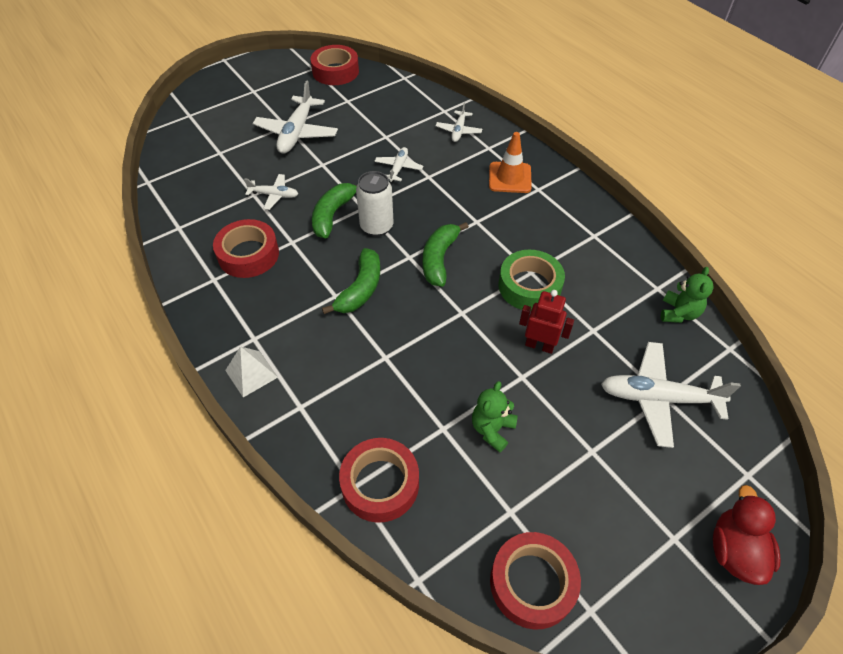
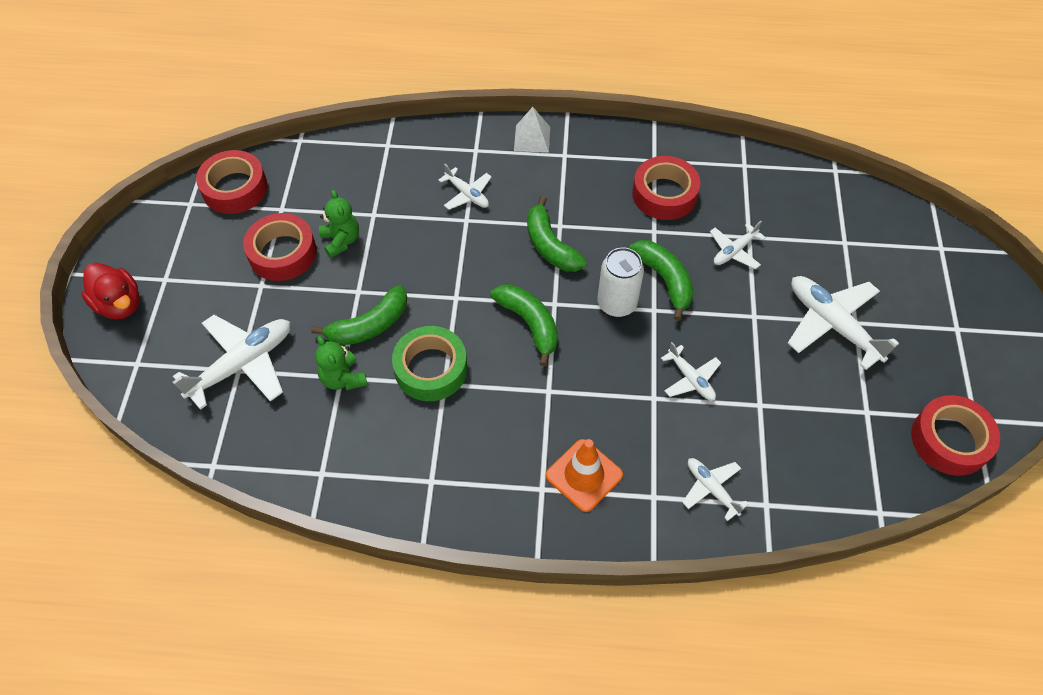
camera: 130 degrees right, 5 degrees up
red tape [339,438,419,523] -> red tape moved to [243,213,317,281]
red robot [519,290,574,354] -> green banana [311,285,407,345]
green teddy bear [661,267,714,323] -> green teddy bear moved to [315,336,367,390]
none -> white plane [438,164,492,210]

